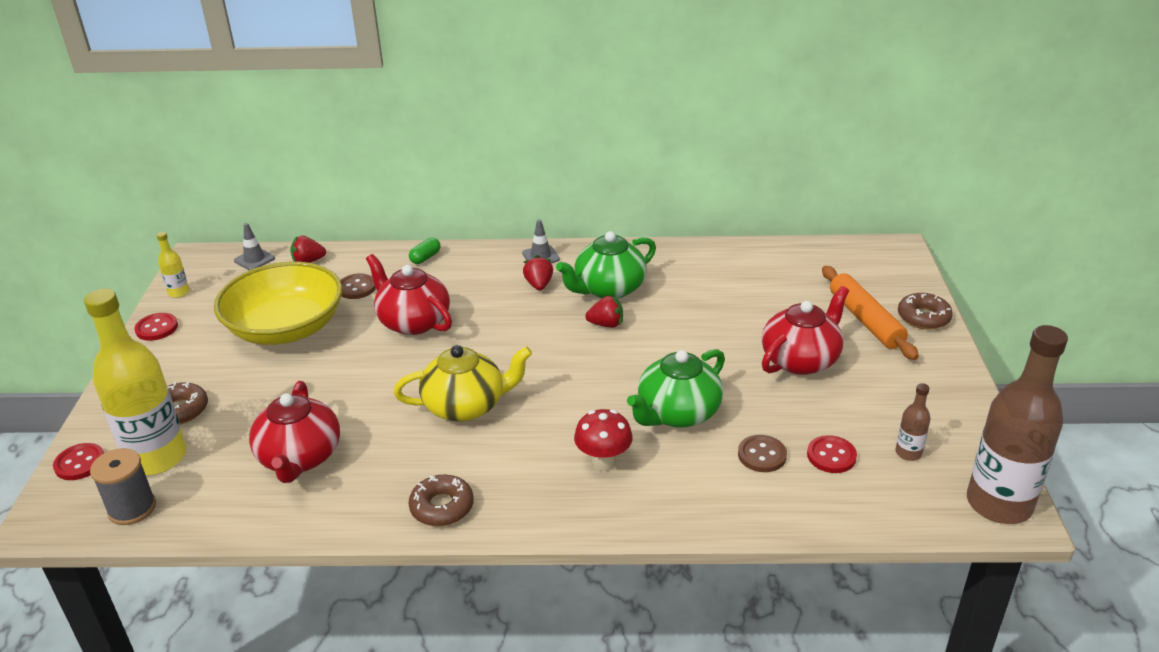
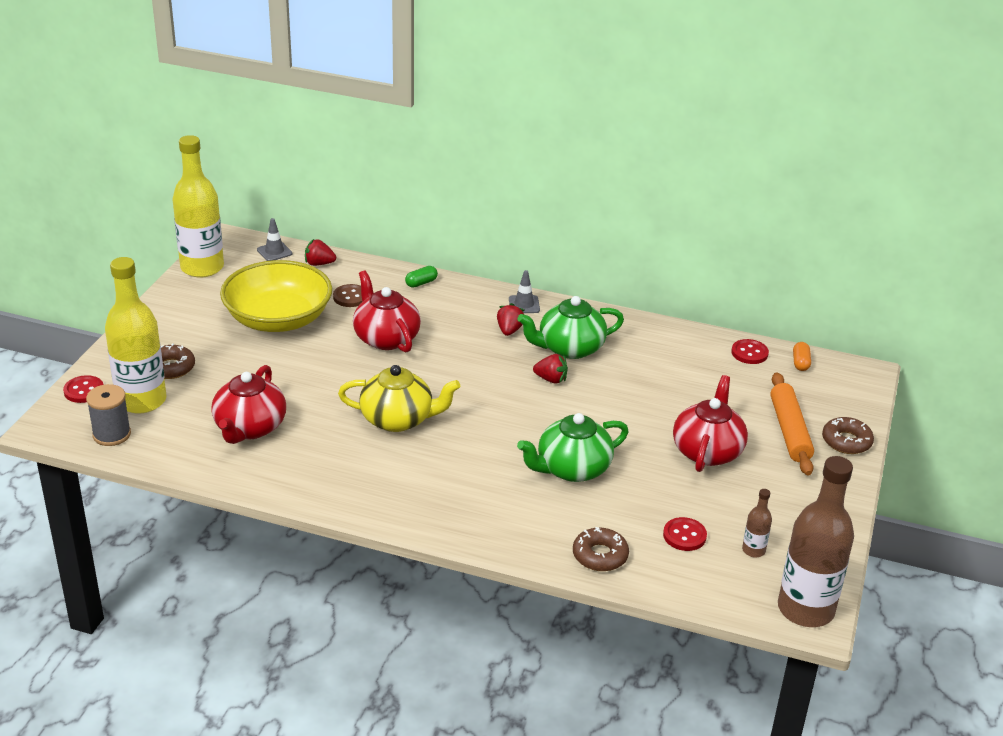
camera: 15 degrees right, 0 degrees up
red button [135,313,178,341] -> red button moved to [731,339,769,364]
yellow bottle [156,232,189,298] -> yellow bottle [172,135,224,277], size x2.33
brown donut [408,475,474,526] -> brown donut moved to [573,527,629,571]
red mushroom [574,409,633,471] -> none
brown button [738,435,787,472] -> none
red teapot [762,286,849,375] -> red teapot turned 45 degrees counterclockwise [673,375,748,472]
none -> orange capsule [793,342,811,371]

